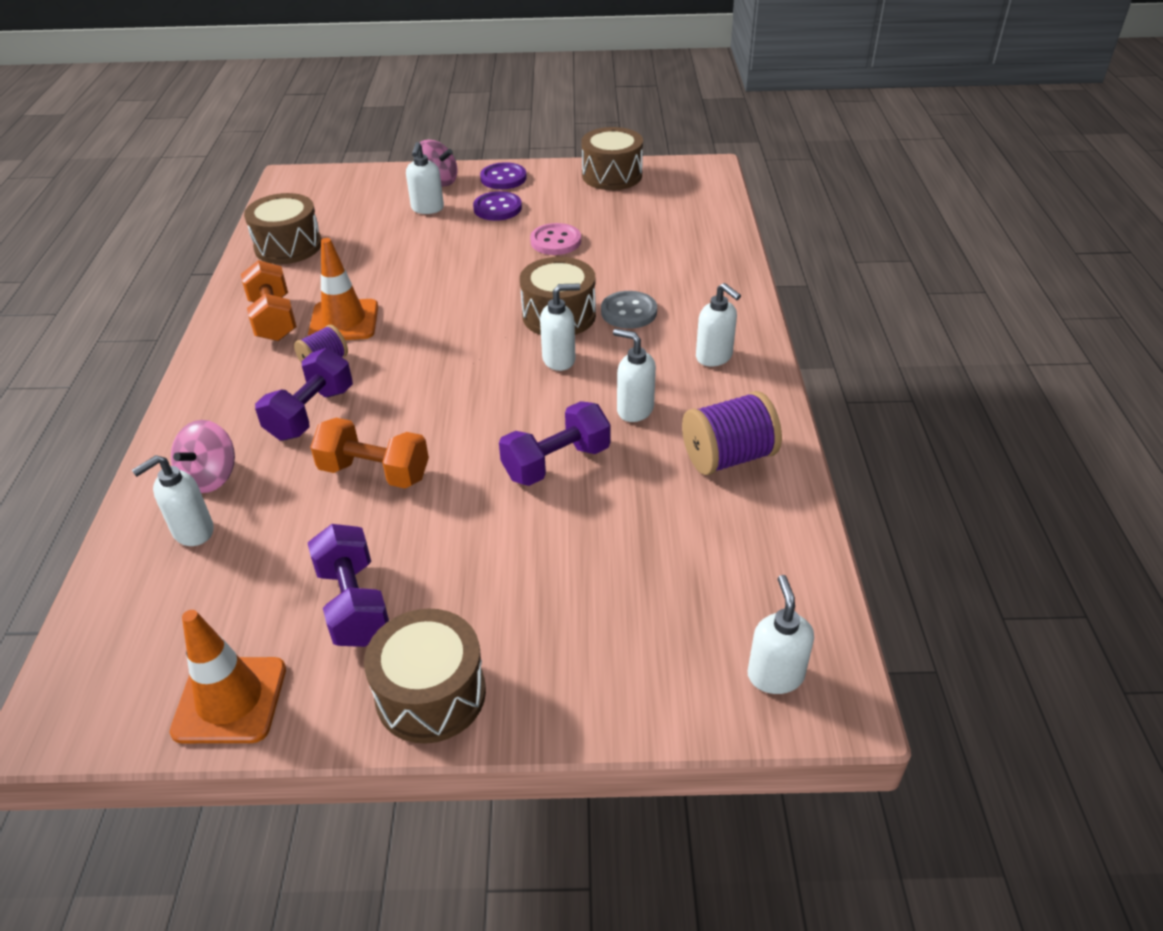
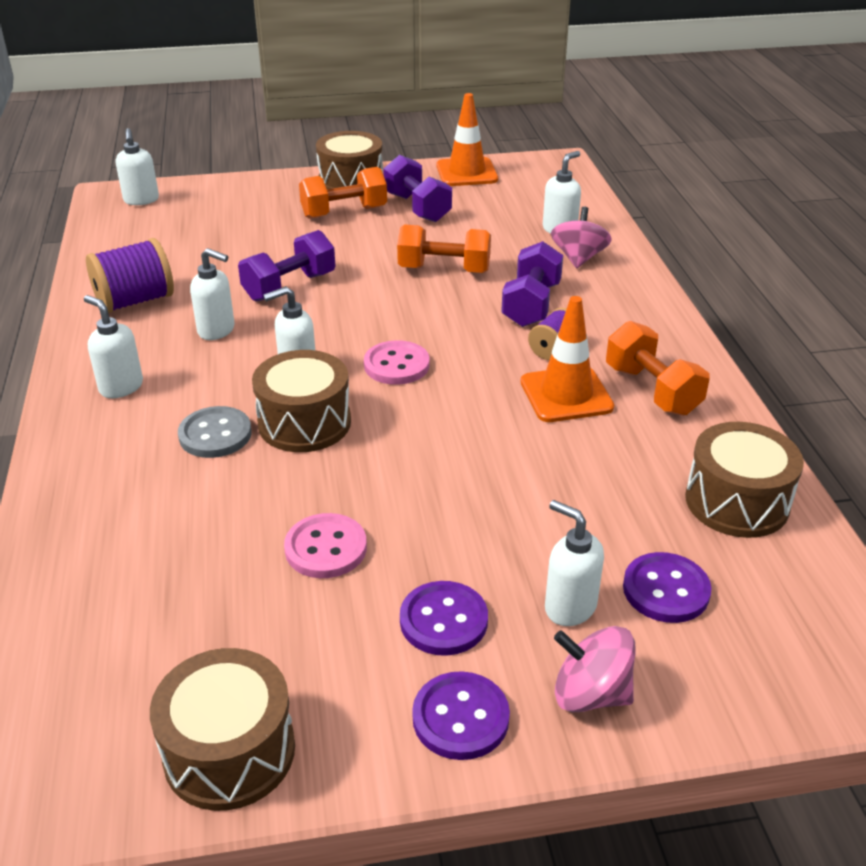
camera: 170 degrees right, 5 degrees down
white soap dispenser [406,142,444,214] -> white soap dispenser turned 45 degrees counterclockwise [545,500,604,626]
none -> orange dumbbell [299,167,387,219]
none -> pink button [364,340,430,385]
none -> purple button [623,552,711,623]

